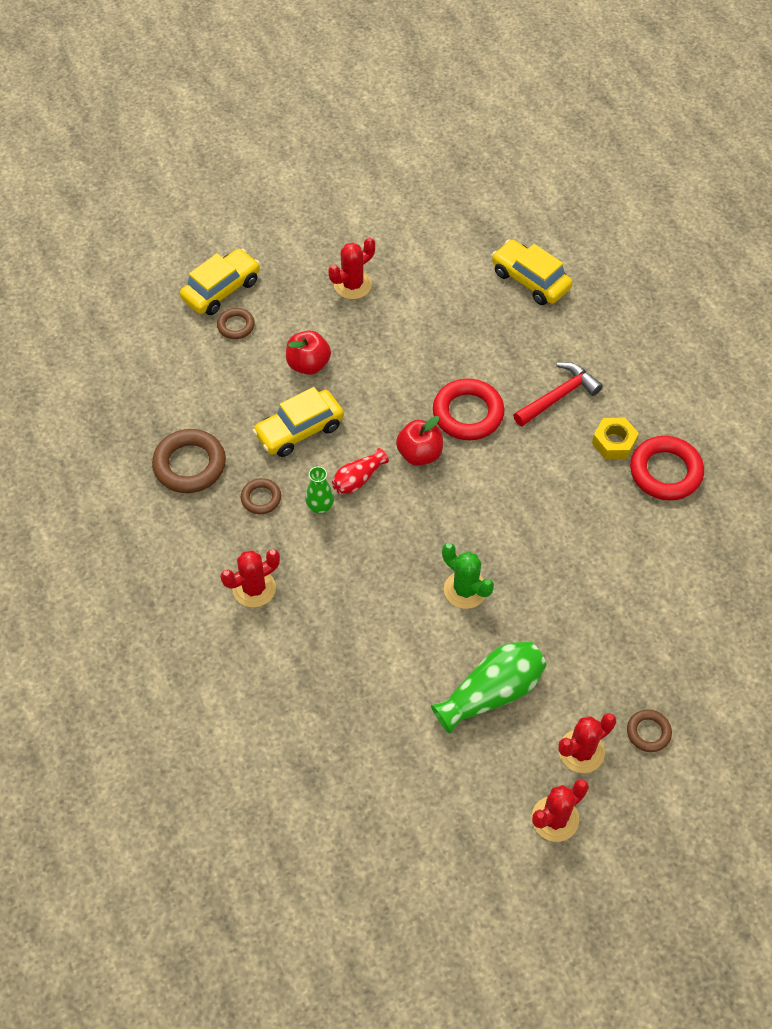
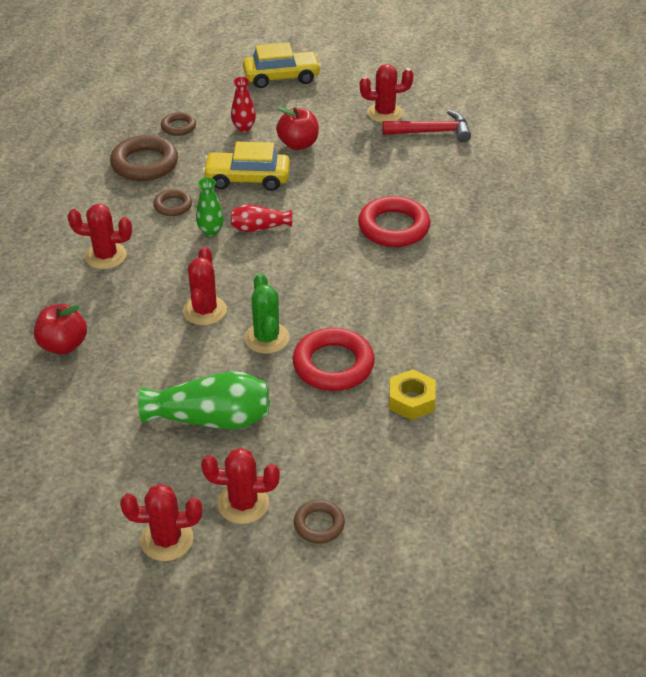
camera: 35 degrees right, 15 degrees down
brown ring [217,308,255,339] -> brown ring moved to [161,112,196,136]
red apple [396,416,443,466] -> red apple moved to [34,304,87,354]
yellow car [492,240,573,305] -> none
red hammer [513,362,603,426] -> red hammer moved to [382,110,471,142]
yellow nut [592,418,639,459] -> yellow nut moved to [389,369,436,420]
red ring [630,436,704,500] -> red ring moved to [293,328,375,391]
none -> red cactus [183,246,227,325]
none -> red vase [231,77,256,132]

